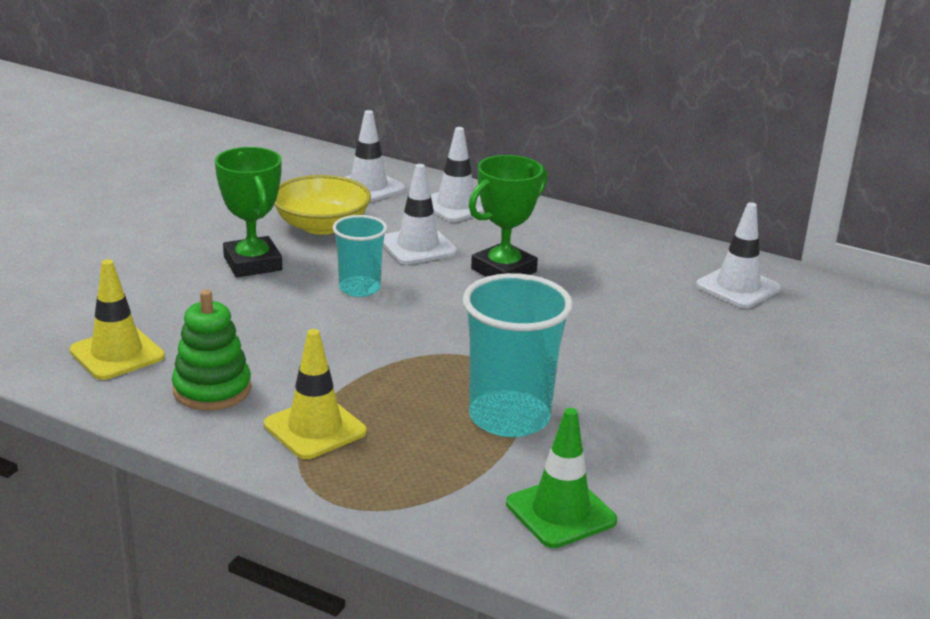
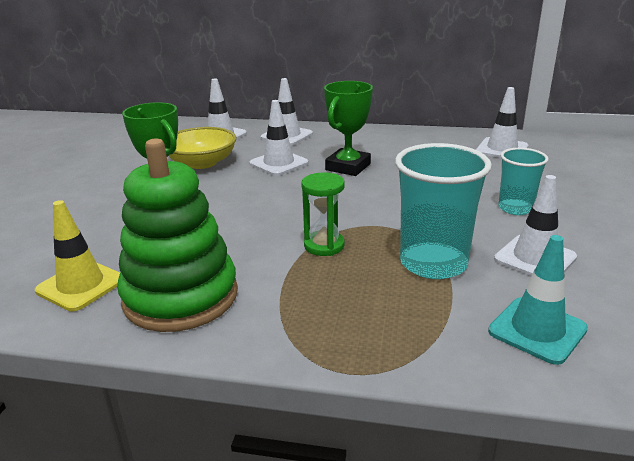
camera: 15 degrees left, 0 degrees up
green stacking toy [172,289,251,411] -> green stacking toy [117,138,238,332], size x1.65
yellow traffic cone [264,329,367,459] -> none
turquoise cup [333,215,387,297] -> turquoise cup moved to [498,148,548,215]
green traffic cone [506,408,617,548] -> turquoise traffic cone [488,235,588,365]
none -> green hourglass [301,173,345,256]
none -> white traffic cone [494,175,577,276]

